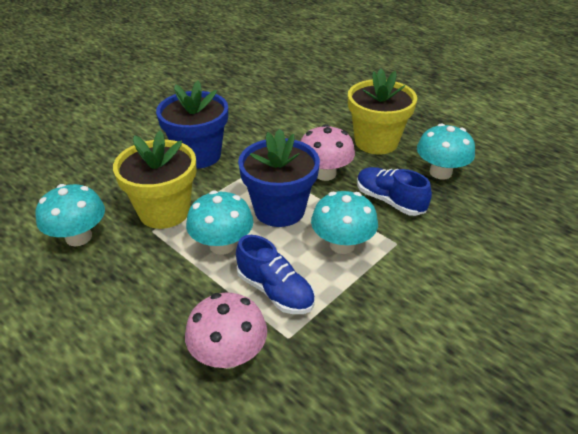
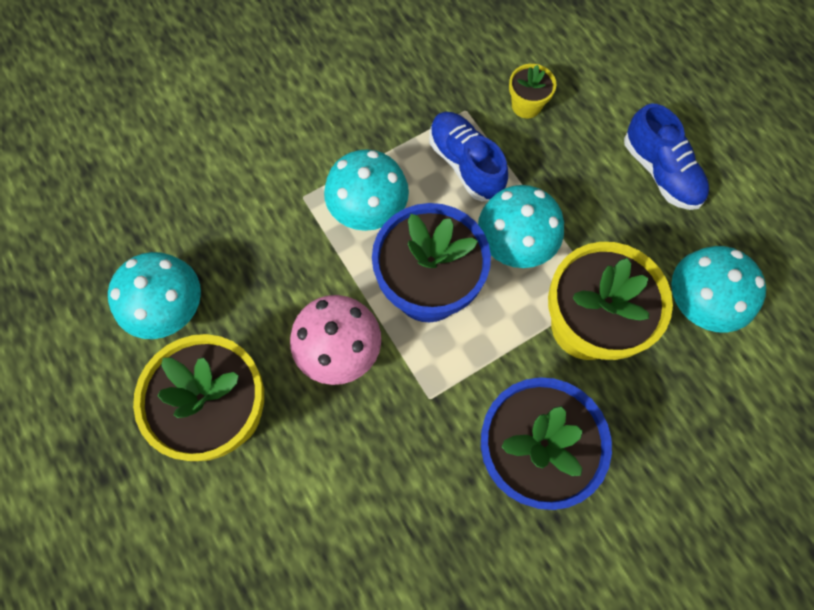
camera: 165 degrees left, 30 degrees up
pink mushroom [185,293,267,369] -> yellow flower pot [509,64,556,118]
blue shoe [357,167,432,216] -> blue shoe moved to [624,103,709,210]

